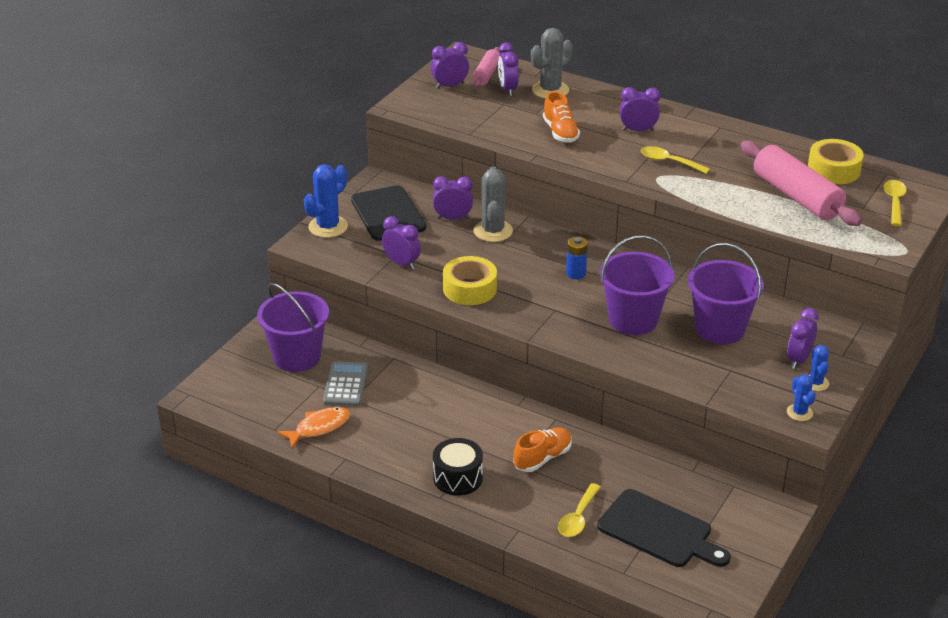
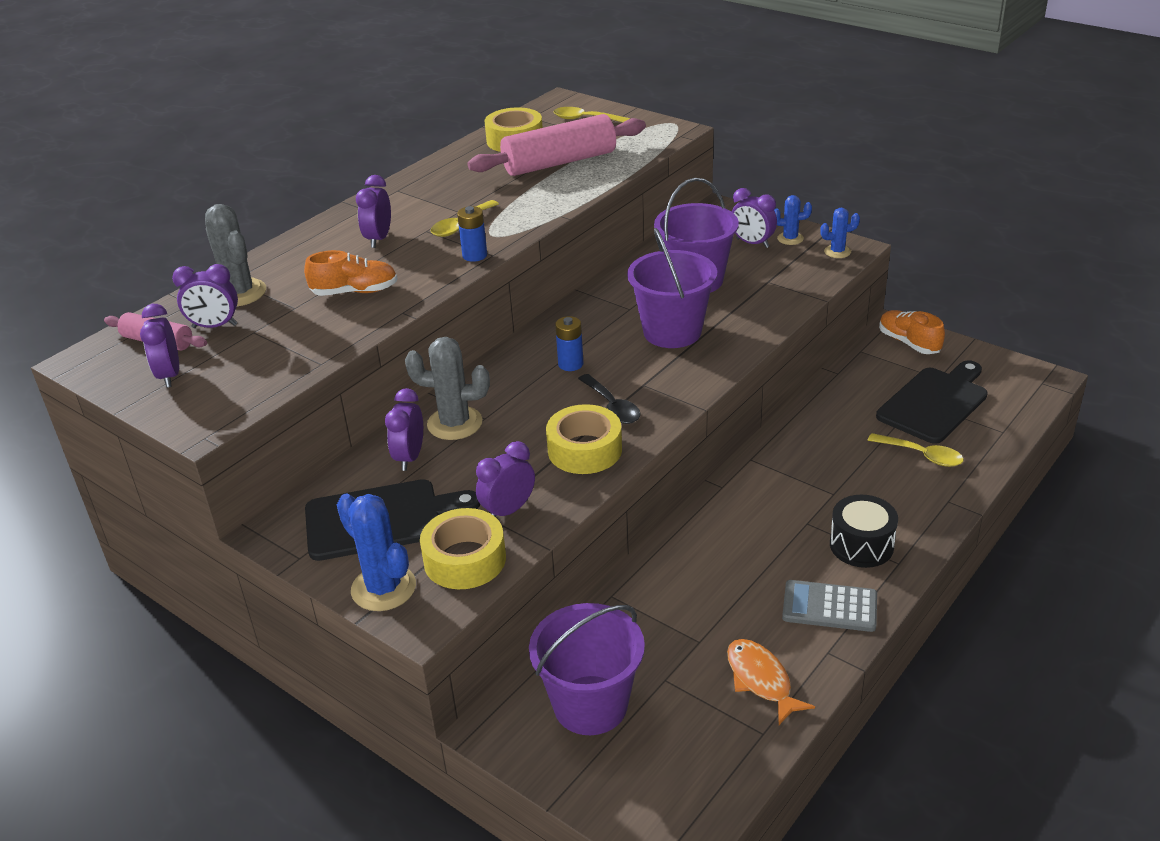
camera: 80 degrees left, 0 degrees up
grey calculator [323,361,368,406] -> grey calculator moved to [782,580,877,632]
orange shoe [513,427,572,472] -> orange shoe moved to [879,310,945,354]
none -> yellow tape [420,508,506,589]
none -> blue battery [457,206,487,262]
none -> black spoon [578,374,640,424]

